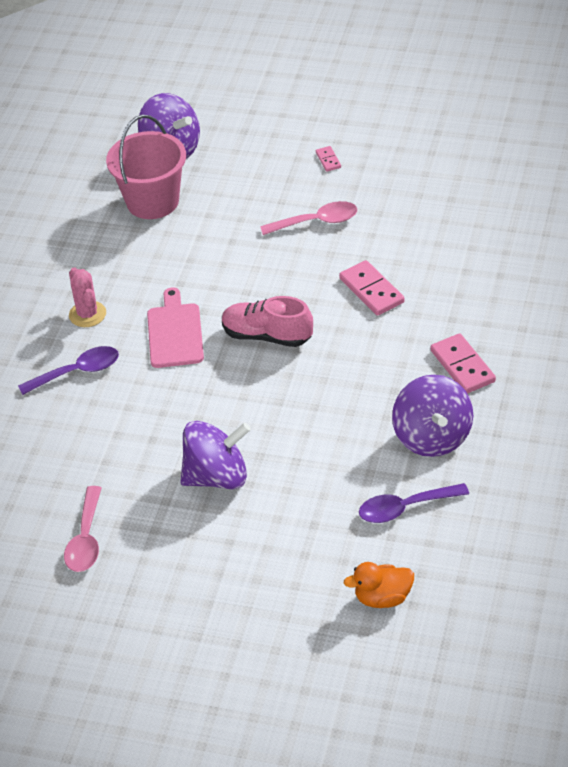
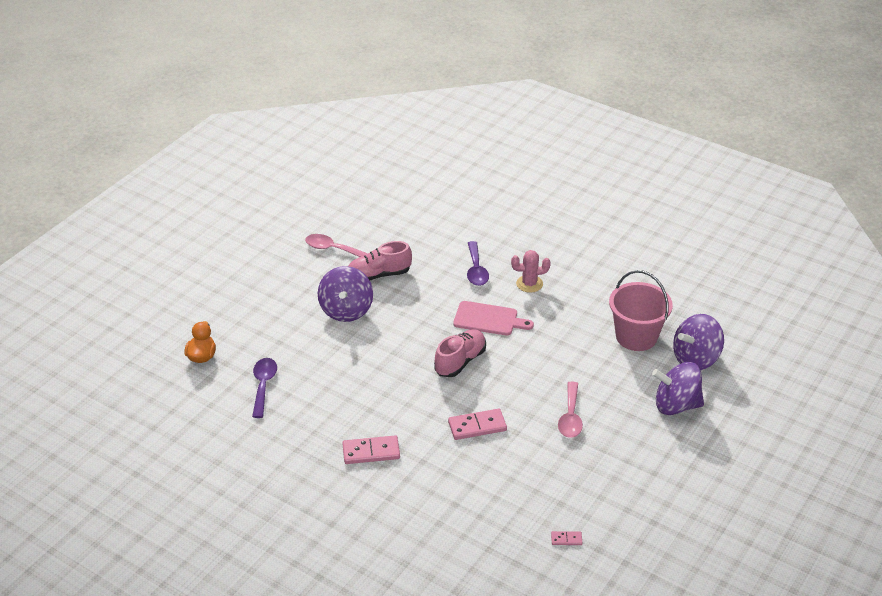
camera: 105 degrees right, 5 degrees down
pink domino [316,146,341,172] -> pink domino moved to [551,531,582,545]
purple spinning top [392,375,473,457] -> purple spinning top moved to [652,362,704,415]
none -> pink shoe [348,241,412,280]

